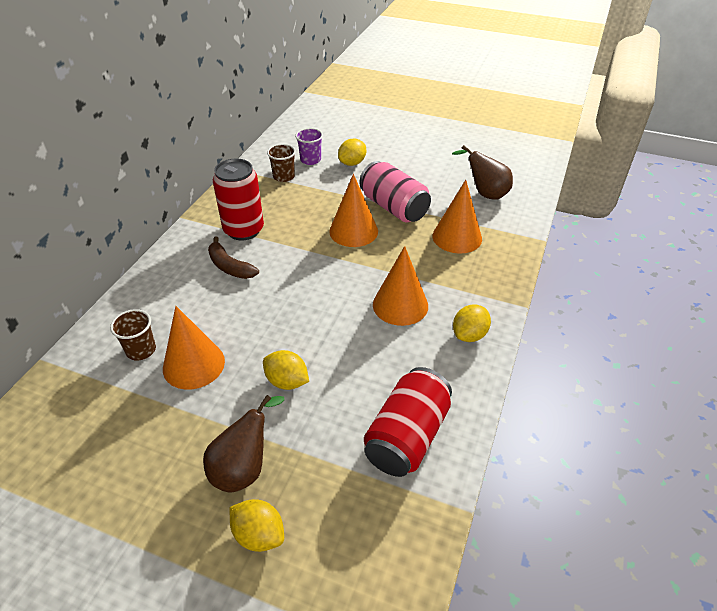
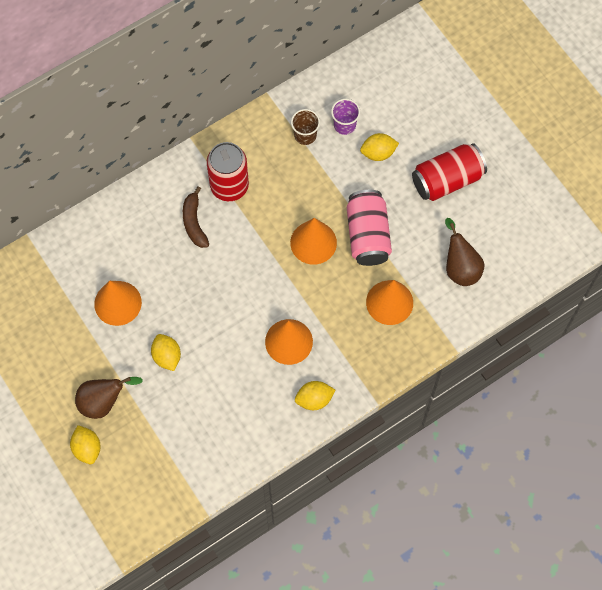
camera: 35 degrees right, 25 degrees up
brown cup [110,309,156,361] -> none
red can [364,367,452,477] -> red can moved to [412,143,487,201]

